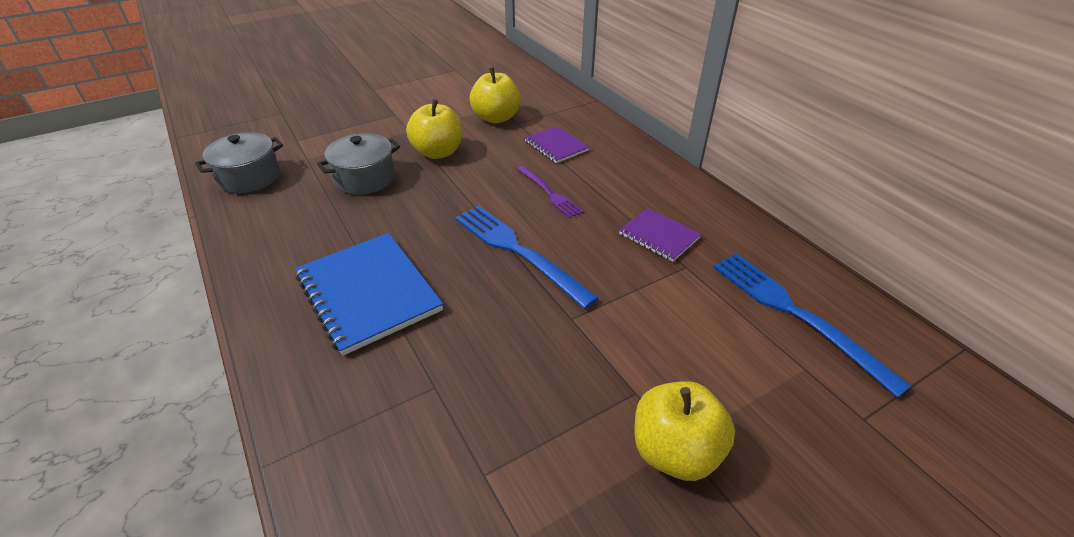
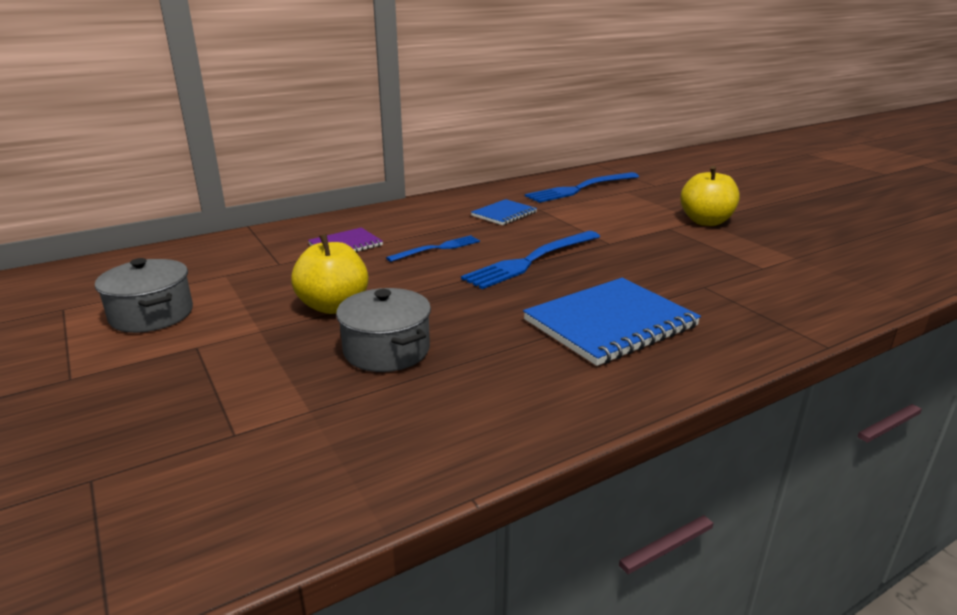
camera: 90 degrees left, 15 degrees down
grey pot [195,132,283,193] -> grey pot moved to [95,258,193,333]
yellow apple [470,67,521,123] -> none
purple fork [517,166,583,218] -> blue fork [386,235,480,262]
purple notebook [619,208,701,262] -> blue notebook [471,199,537,225]

